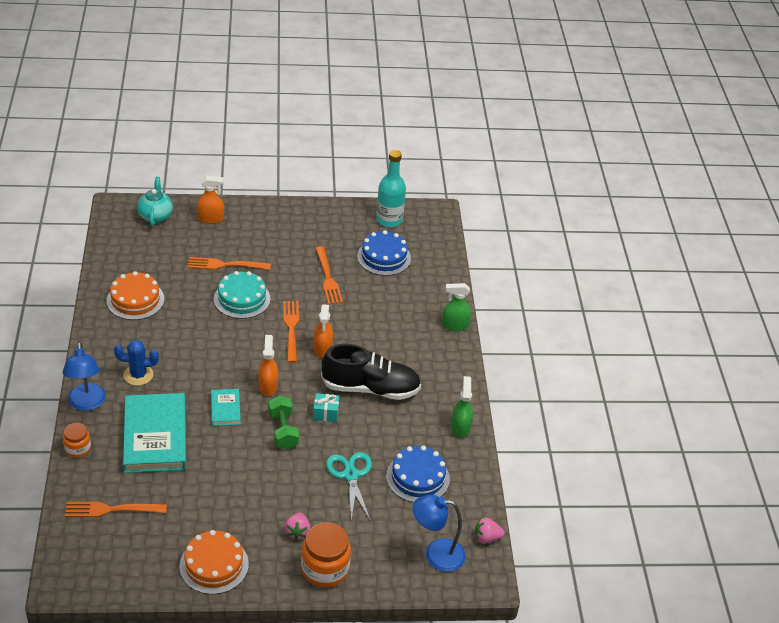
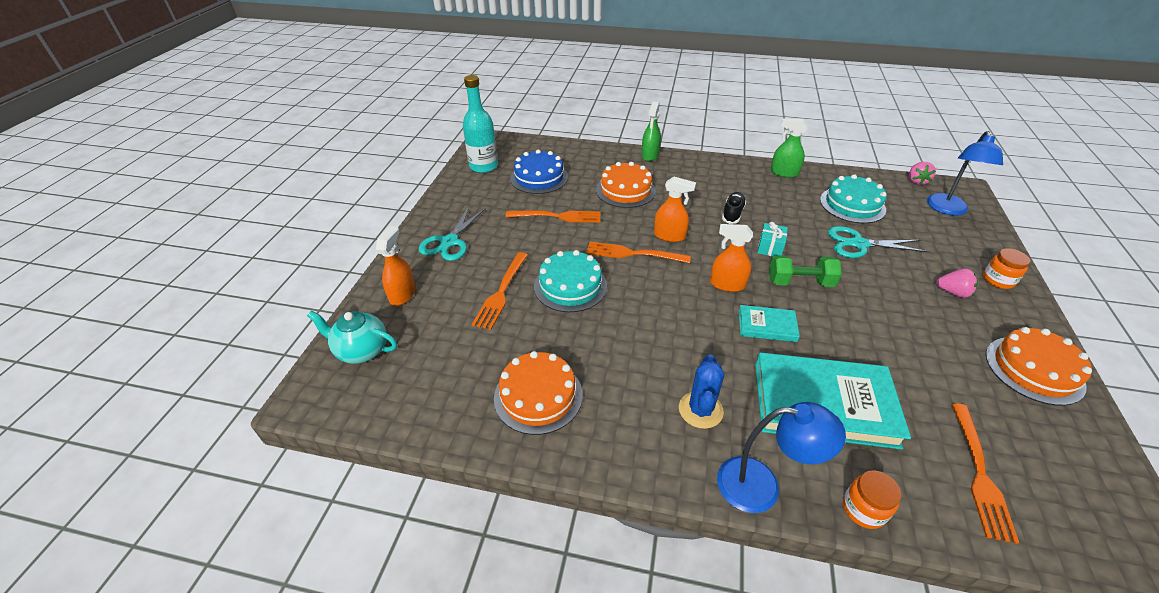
camera: 70 degrees left, 0 degrees up
orange jar [301,522,351,588] -> orange jar [983,248,1030,289], size x0.57
black shoe [321,344,421,400] -> black shoe [722,192,746,224], size x0.47
blue cake [386,445,450,503] -> turquoise cake [820,174,887,223]
none -> turquoise scissors [418,207,486,261]
none -> orange cake [596,162,656,208]

